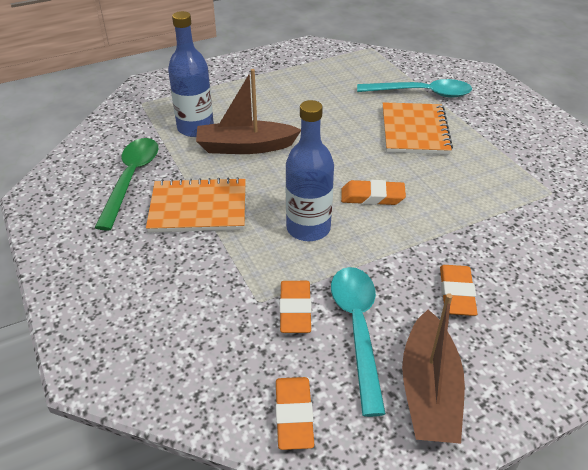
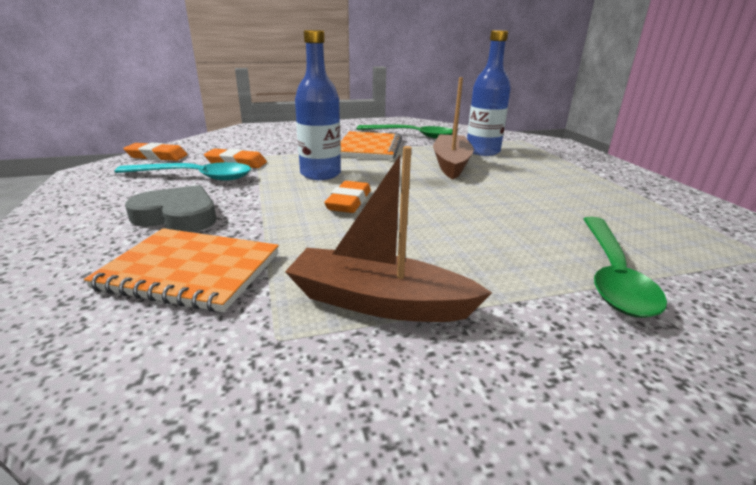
camera: 100 degrees right, 15 degrees down
turquoise spoon [357,79,472,98] -> green spoon [584,217,667,318]
orange notebook [383,102,453,154] -> orange notebook moved to [84,228,279,312]
brown boat [402,293,465,444] -> brown boat moved to [285,146,492,322]
orange eraser [440,265,477,316] -> grey heart [125,185,216,232]

